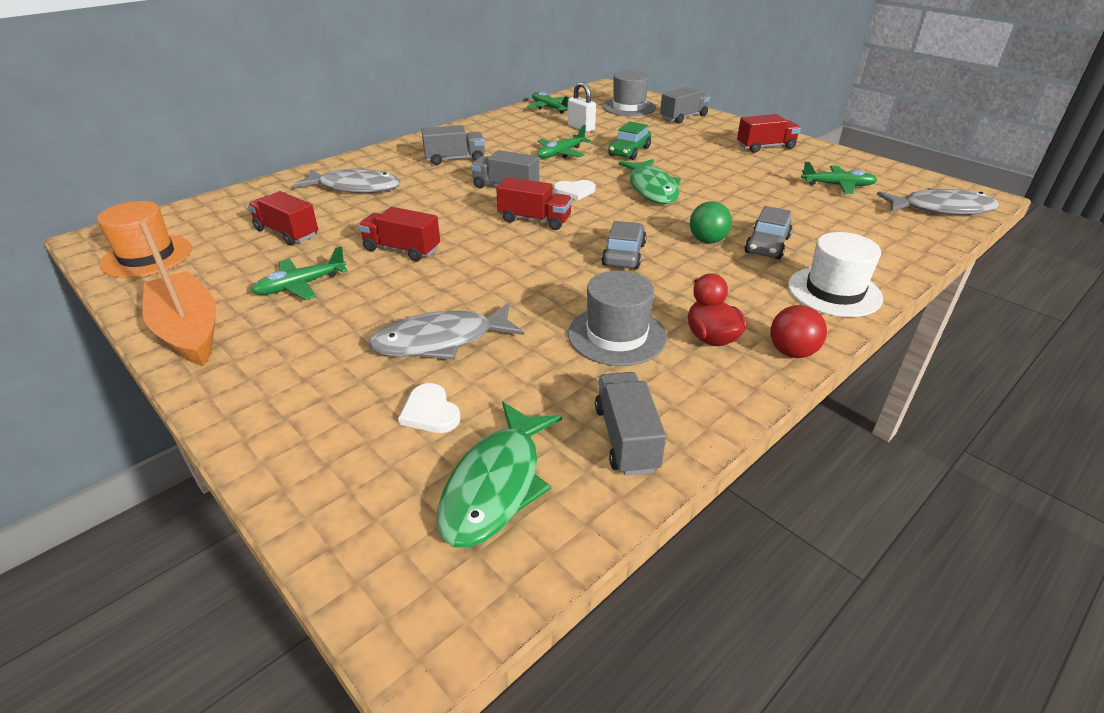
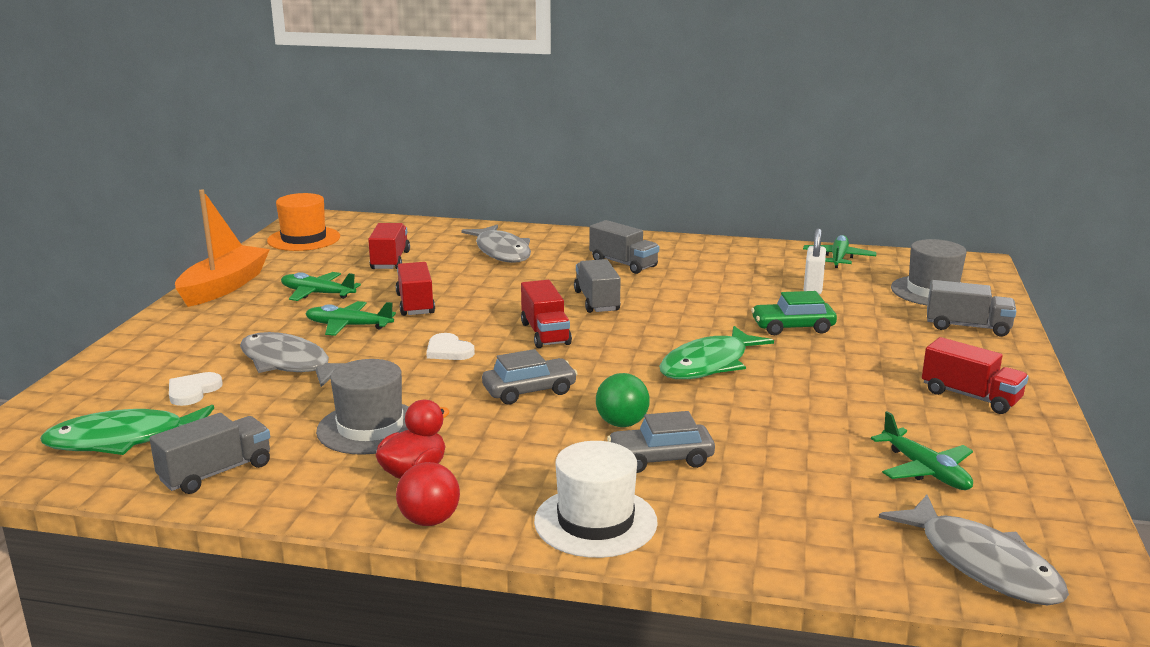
camera: 55 degrees right, 15 degrees down
green plane [537,125,592,158] -> green plane moved to [305,301,396,336]
white heart [553,180,595,200] -> white heart moved to [426,333,475,360]

